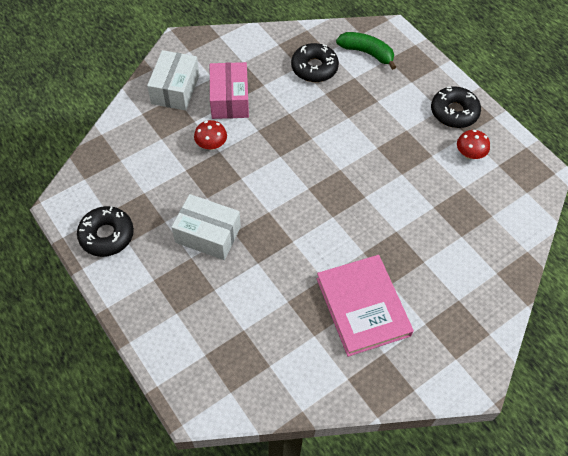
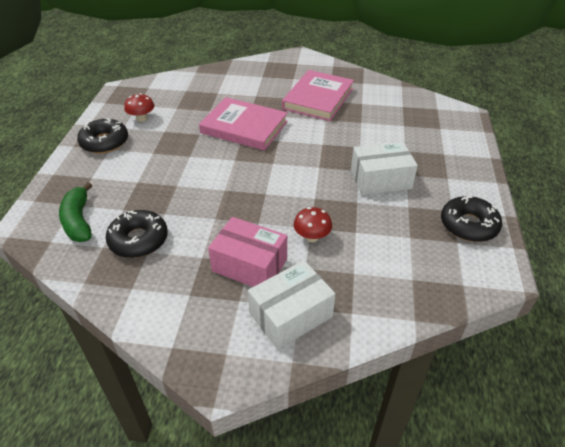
camera: 135 degrees left, 15 degrees down
white box [171,194,241,260] -> white box turned 75 degrees counterclockwise [351,141,418,195]
pink box [210,62,249,119] -> pink box turned 75 degrees clockwise [208,217,287,287]
none -> pink book [199,97,288,151]

